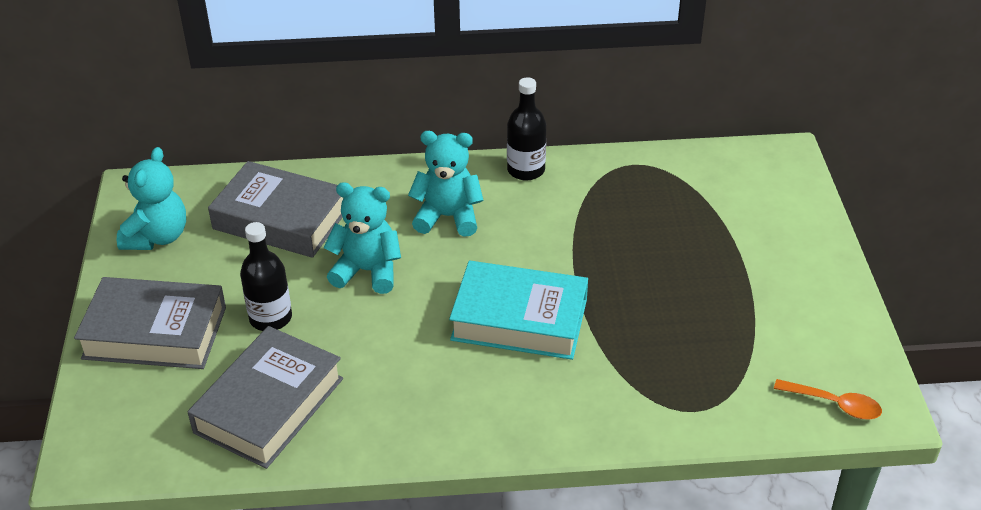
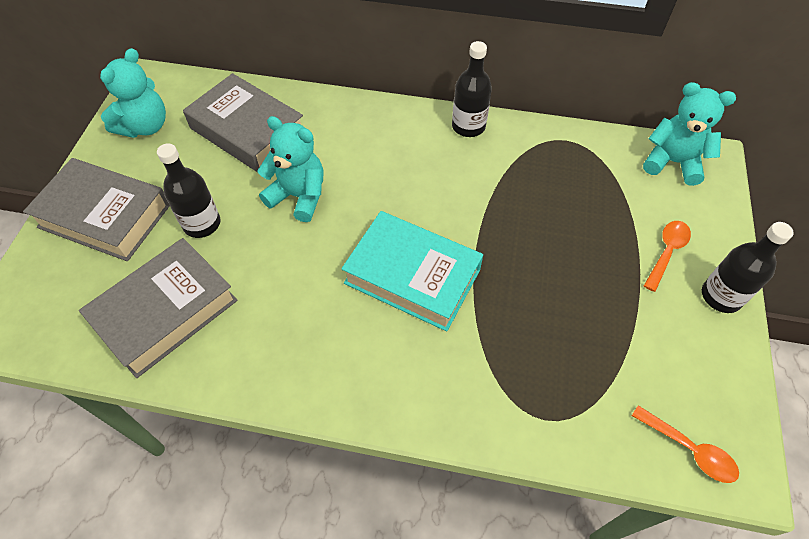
camera: 15 degrees right, 15 degrees up
turquoise teddy bear [408,131,484,237] -> turquoise teddy bear moved to [643,82,736,186]
none -> orange spoon [644,221,691,292]
none -> black bottle [702,222,794,313]

